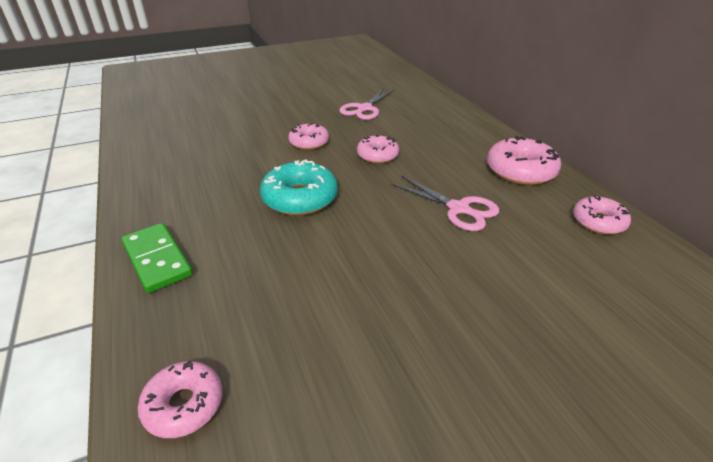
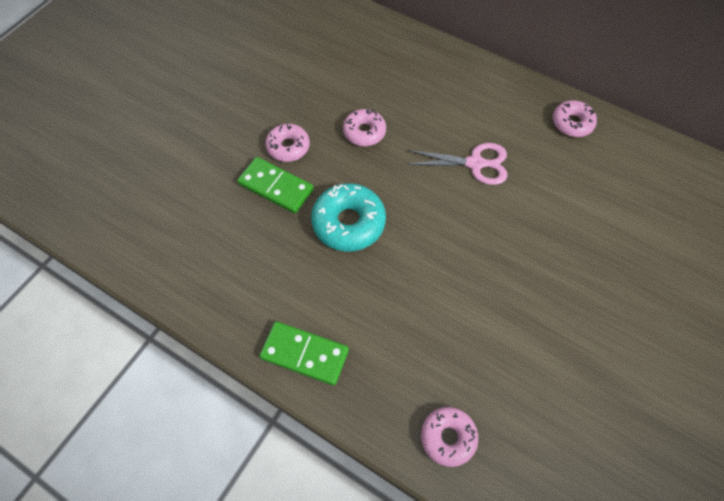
camera: 35 degrees left, 25 degrees up
pink scissors [339,88,395,120] -> none
pink donut [487,136,561,185] -> none
none -> green domino [237,157,314,214]

